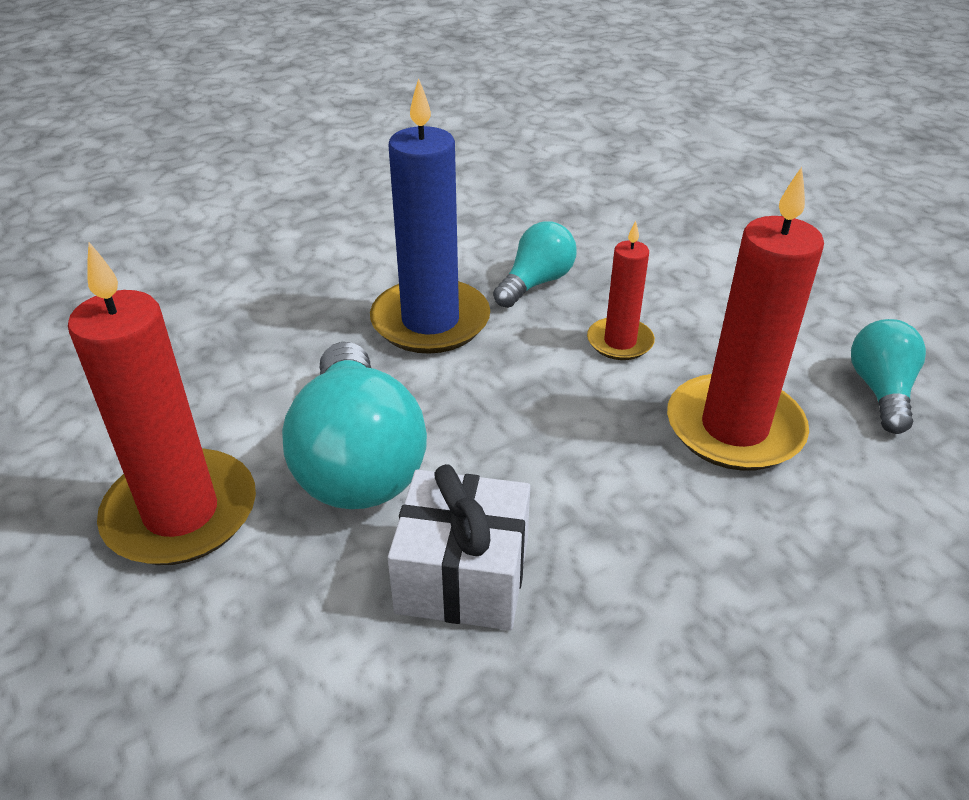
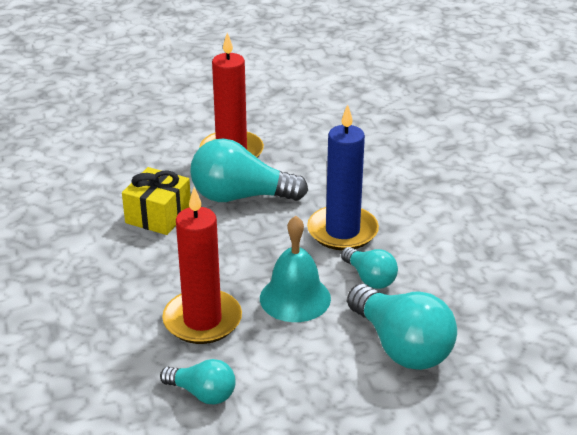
camera: 105 degrees right, 5 degrees down
white gift [388,464,530,630] -> yellow gift [122,167,191,235]
red candle [587,221,655,360] -> turquoise bell [260,216,331,322]
none -> turquoise light bulb [347,284,457,370]

